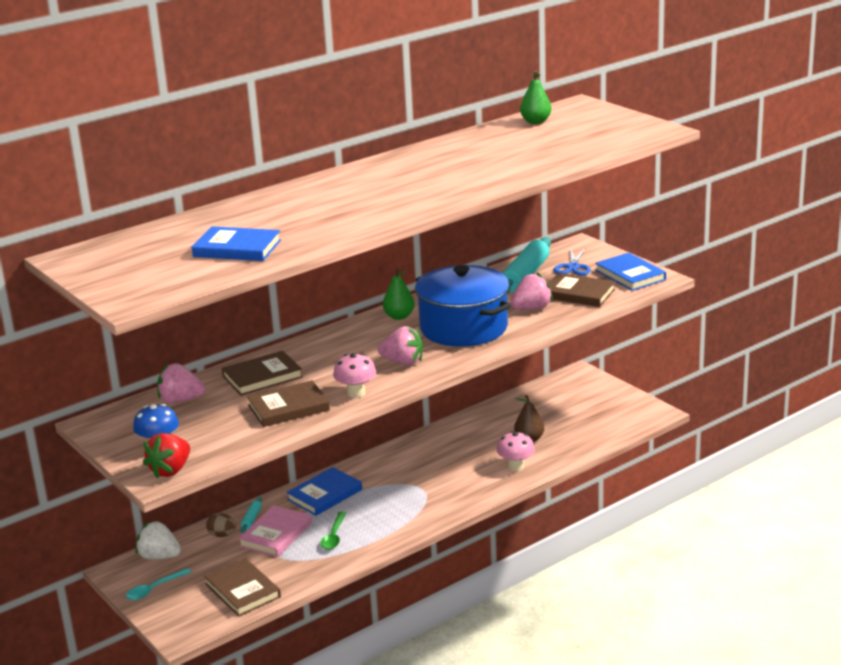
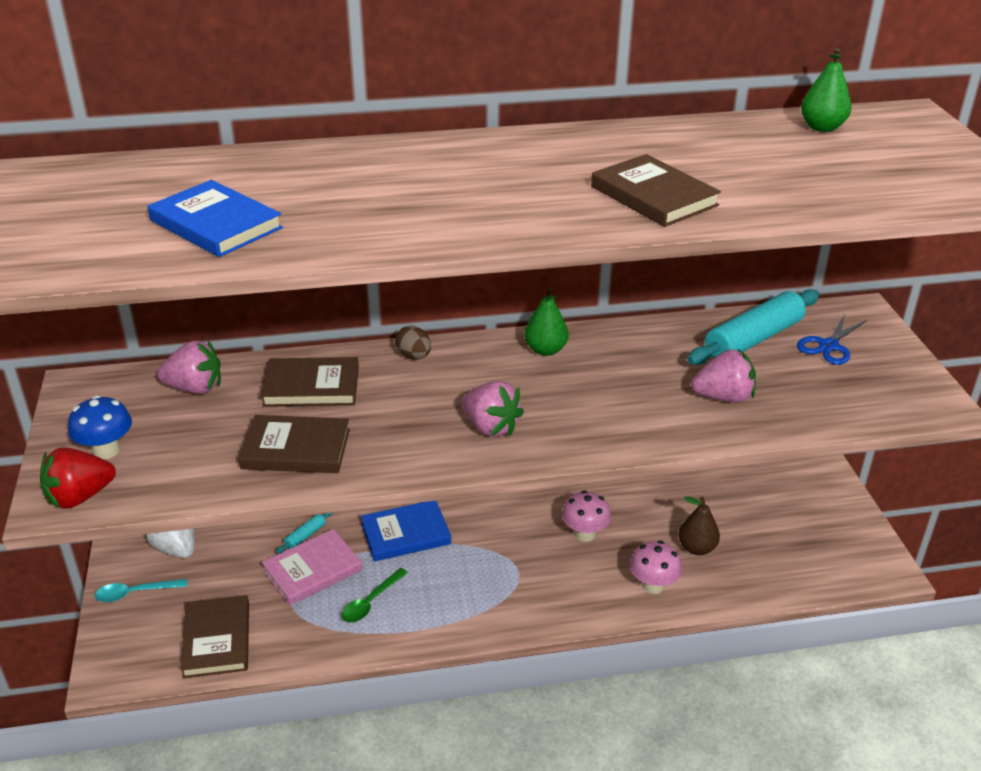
camera: 25 degrees right, 10 degrees up
pink strawberry [157,363,205,403] -> pink strawberry turned 150 degrees clockwise [157,341,221,394]
brown egg [206,513,236,537] -> brown egg moved to [395,326,431,359]
pink mushroom [333,353,376,398] -> pink mushroom moved to [562,490,611,542]
blue pot [415,265,511,347] -> none
brown book [548,273,615,307] -> brown book moved to [591,154,721,227]
blue book [595,253,666,291] -> none

